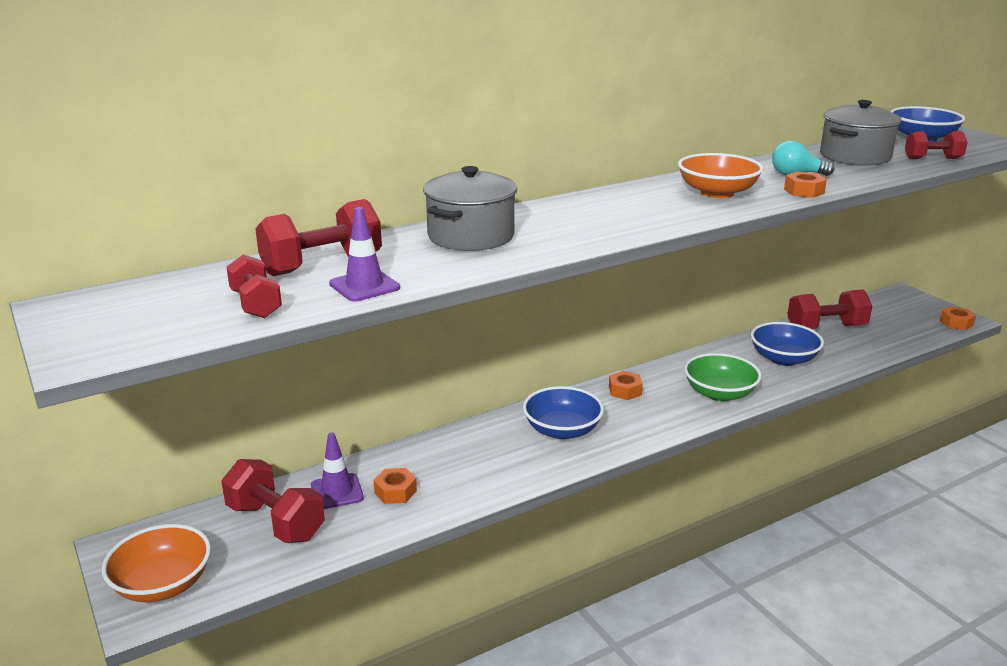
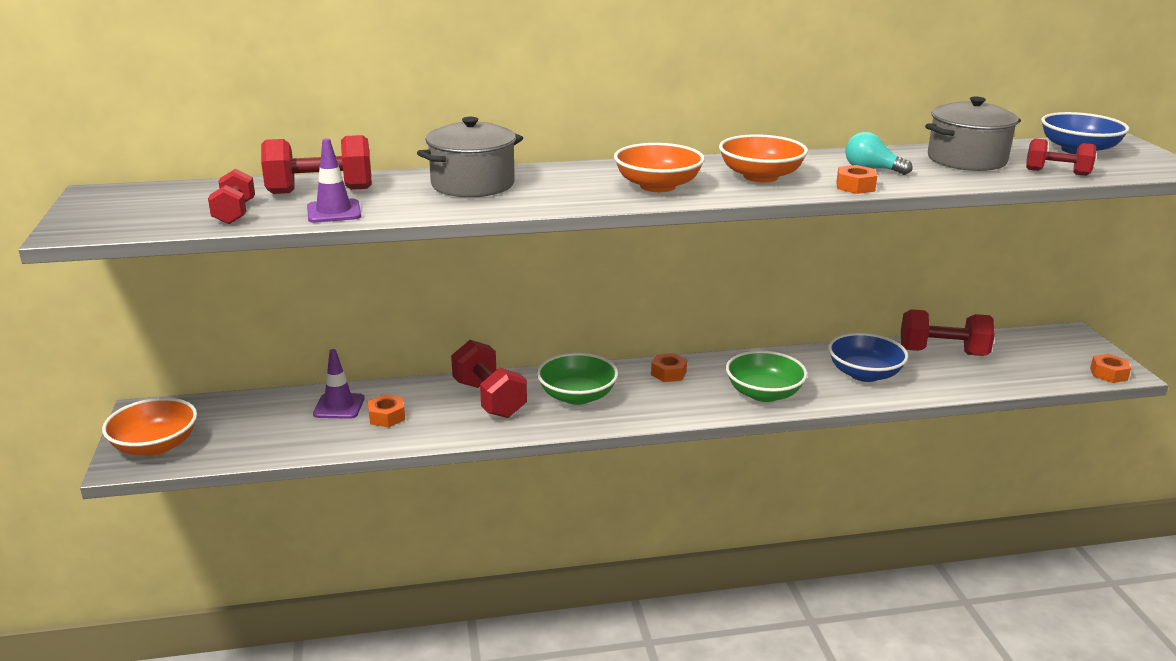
camera: 20 degrees right, 0 degrees up
red dumbbell [221,459,325,543] -> red dumbbell moved to [451,340,527,418]
blue bowl [523,386,604,439] -> green bowl [537,353,618,405]
none -> orange bowl [614,143,705,192]

